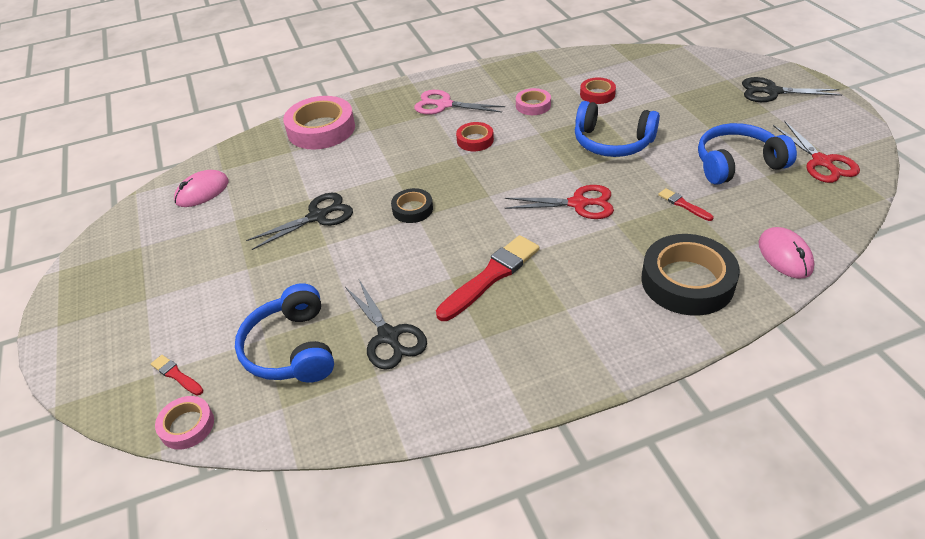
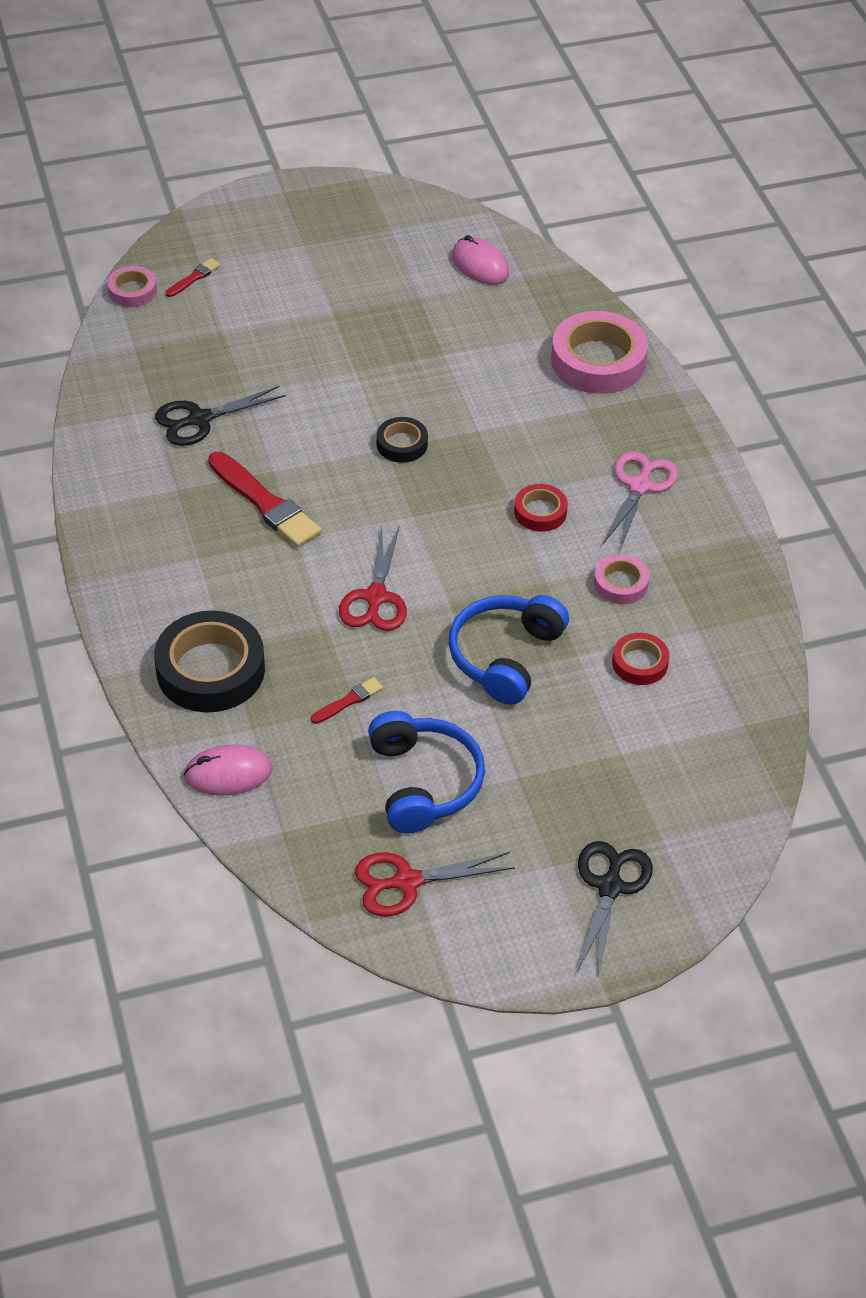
camera: 90 degrees right, 5 degrees up
blue headphones [235,283,334,383] -> none
black scissors [246,193,353,250] -> none

